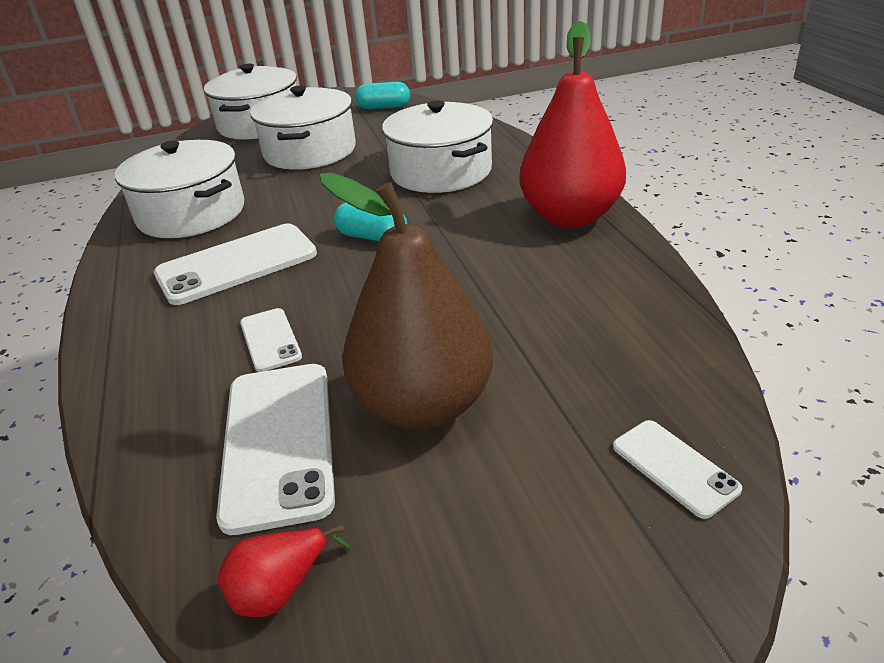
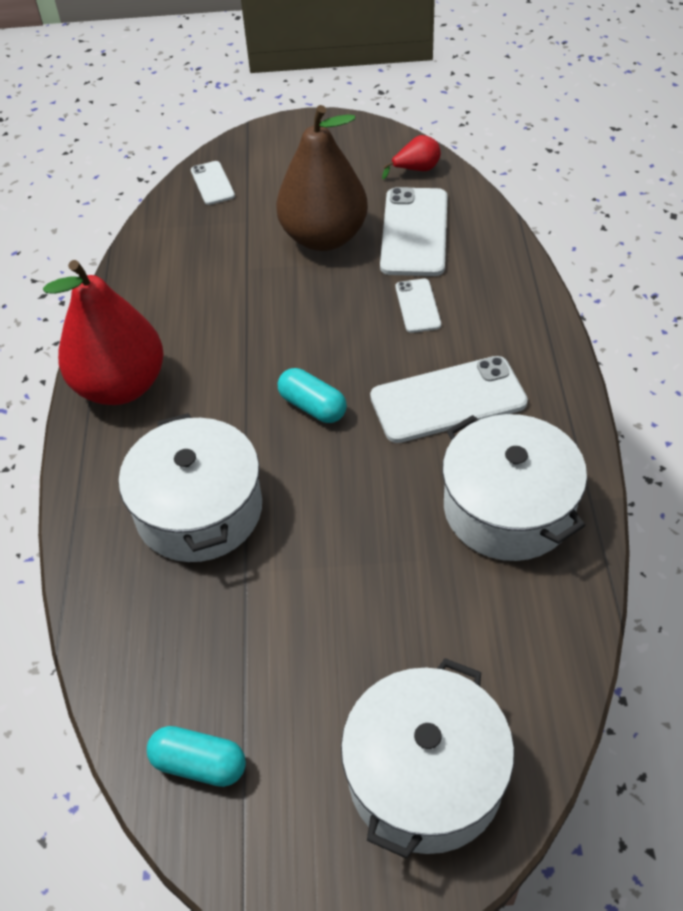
camera: 165 degrees left, 15 degrees up
white pot [250,86,356,170] -> none

